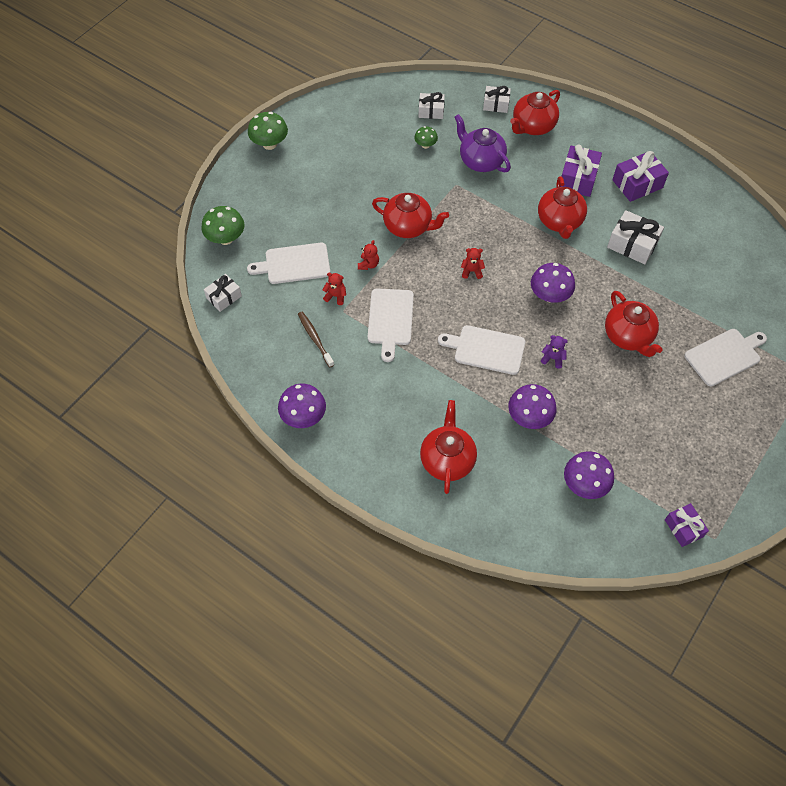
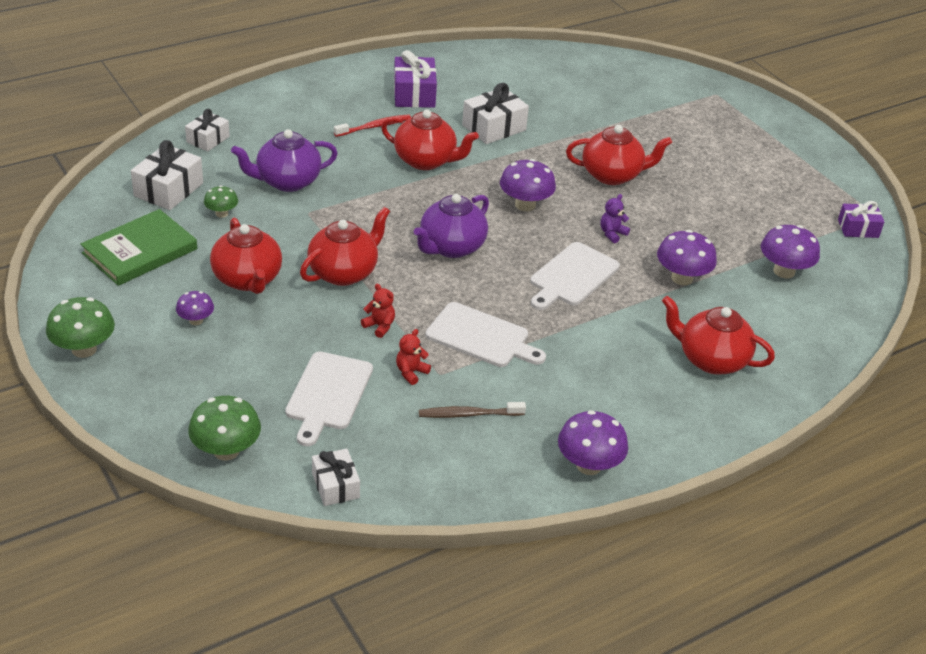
camera: 70 degrees left, 20 degrees down
white gift [418,92,445,119] -> white gift [131,140,203,210], size x1.54
red teddy bear [461,248,485,279] -> purple teapot [414,194,489,258]
red teapot [510,90,560,135] -> red teapot moved to [210,218,282,294]
purple gift [561,145,602,197] -> red toothbrush [334,114,411,137]
white cutting board [684,329,767,386] -> none
none -> green book [80,209,197,286]
none -> purple mushroom [176,291,214,325]

